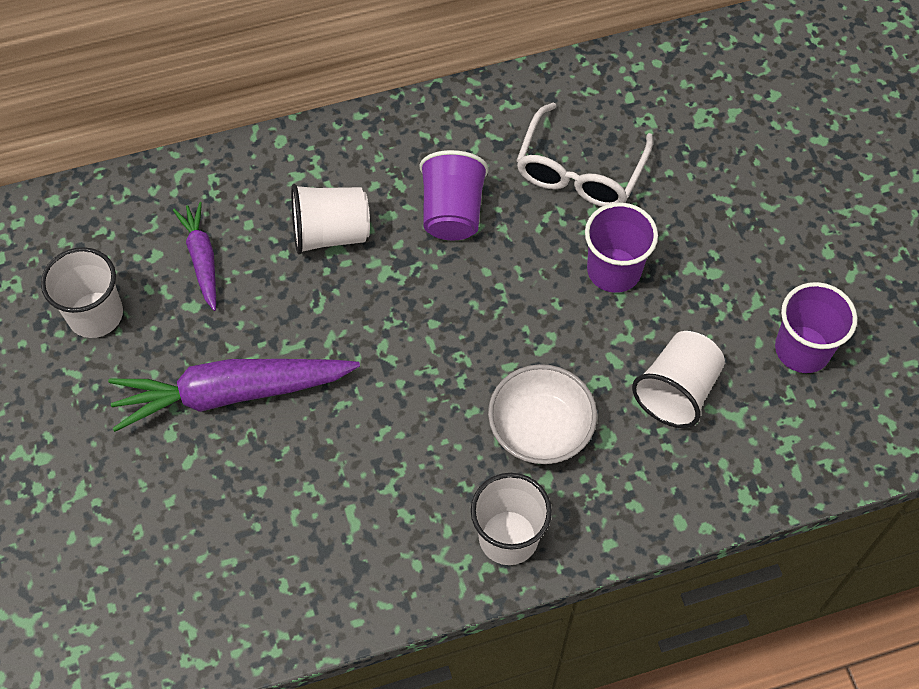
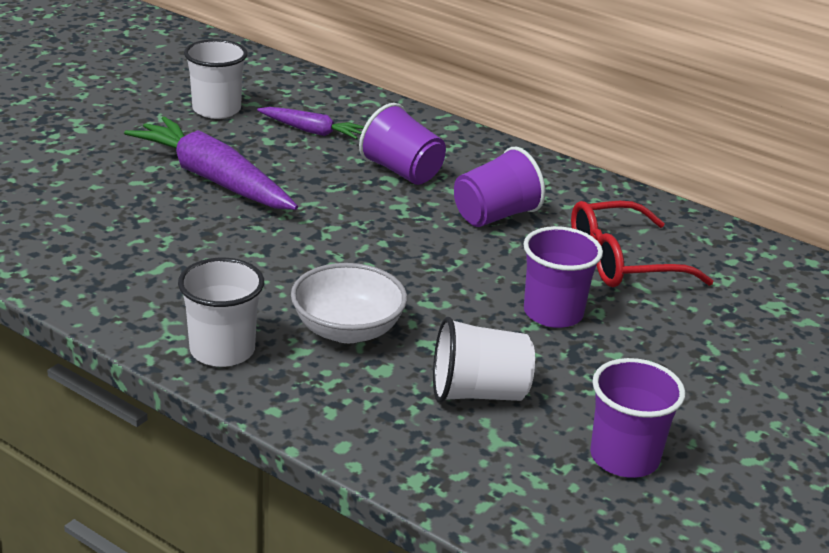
camera: 50 degrees right, 30 degrees down
purple carrot [173,202,216,311] -> purple carrot turned 75 degrees clockwise [257,107,364,139]
white cup [291,184,370,255] -> purple cup [359,103,446,185]
white glasses [516,103,653,207] -> red glasses [571,201,713,287]

